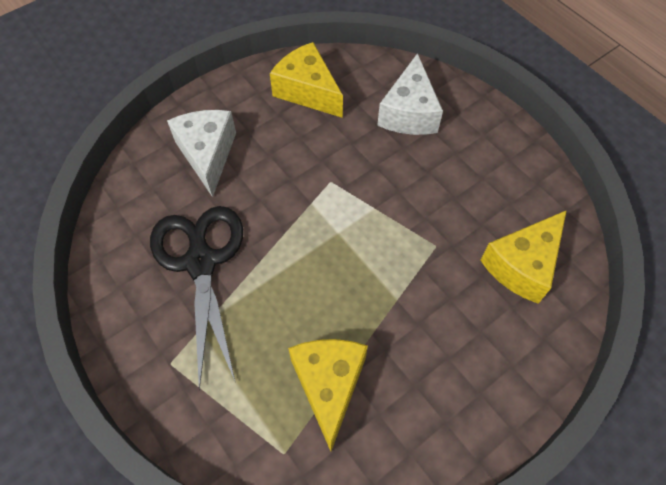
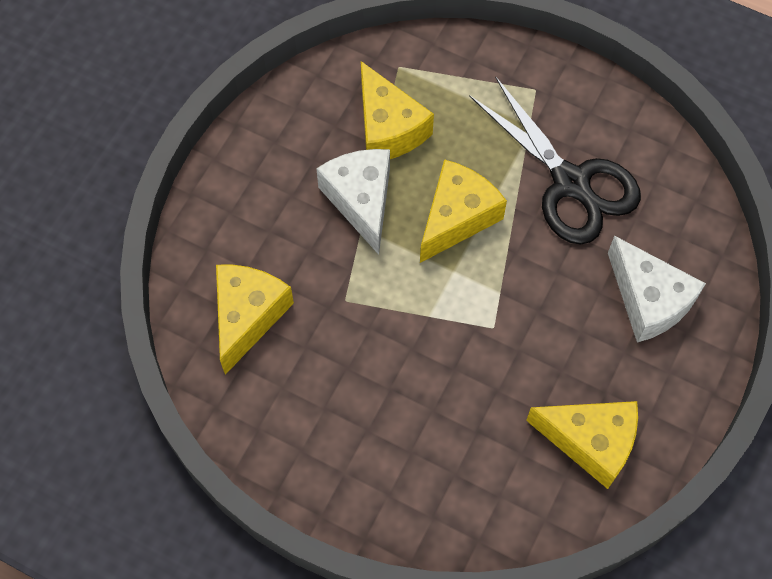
camera: 155 degrees right, 5 degrees up
white cheese [377,53,443,135] -> white cheese moved to [316,149,390,255]
none -> yellow cheese [420,159,507,263]

